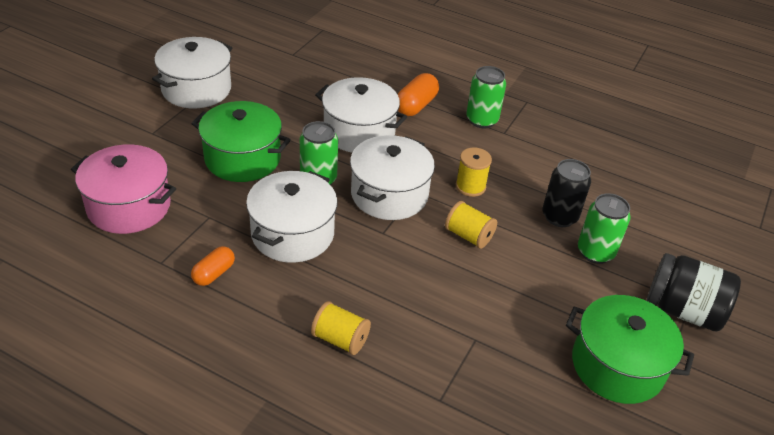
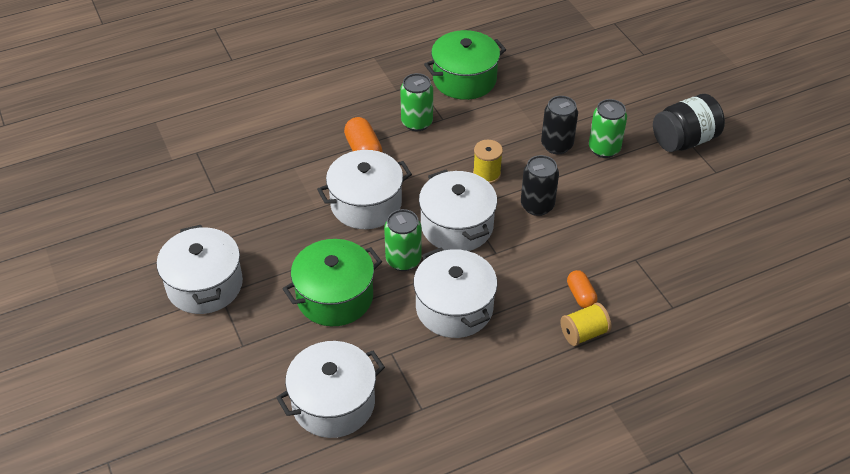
camera: 50 degrees left, 5 degrees up
pink pot [71,144,176,234] -> white pot [276,341,385,438]
orange capsule [191,246,235,286] -> orange capsule moved to [567,270,598,308]
yellow spool [445,201,497,249] -> black can [521,155,559,216]
green pot [566,295,694,404] -> green pot moved to [424,30,506,100]

